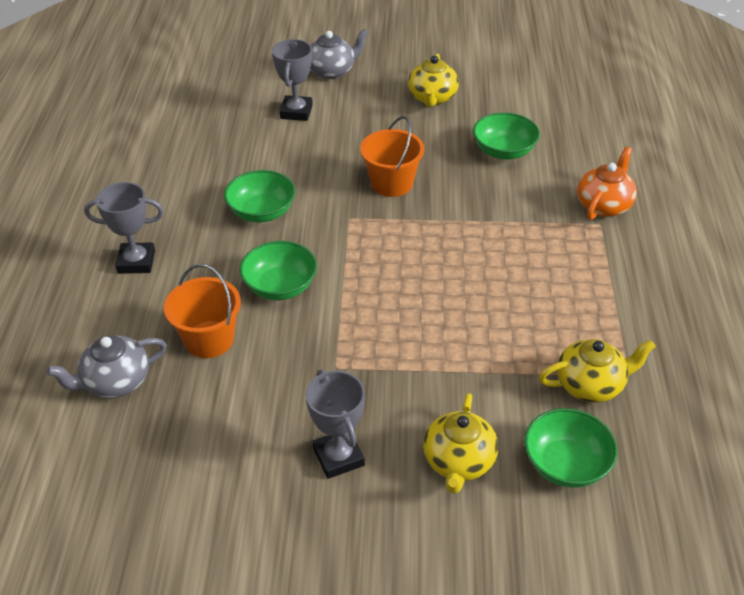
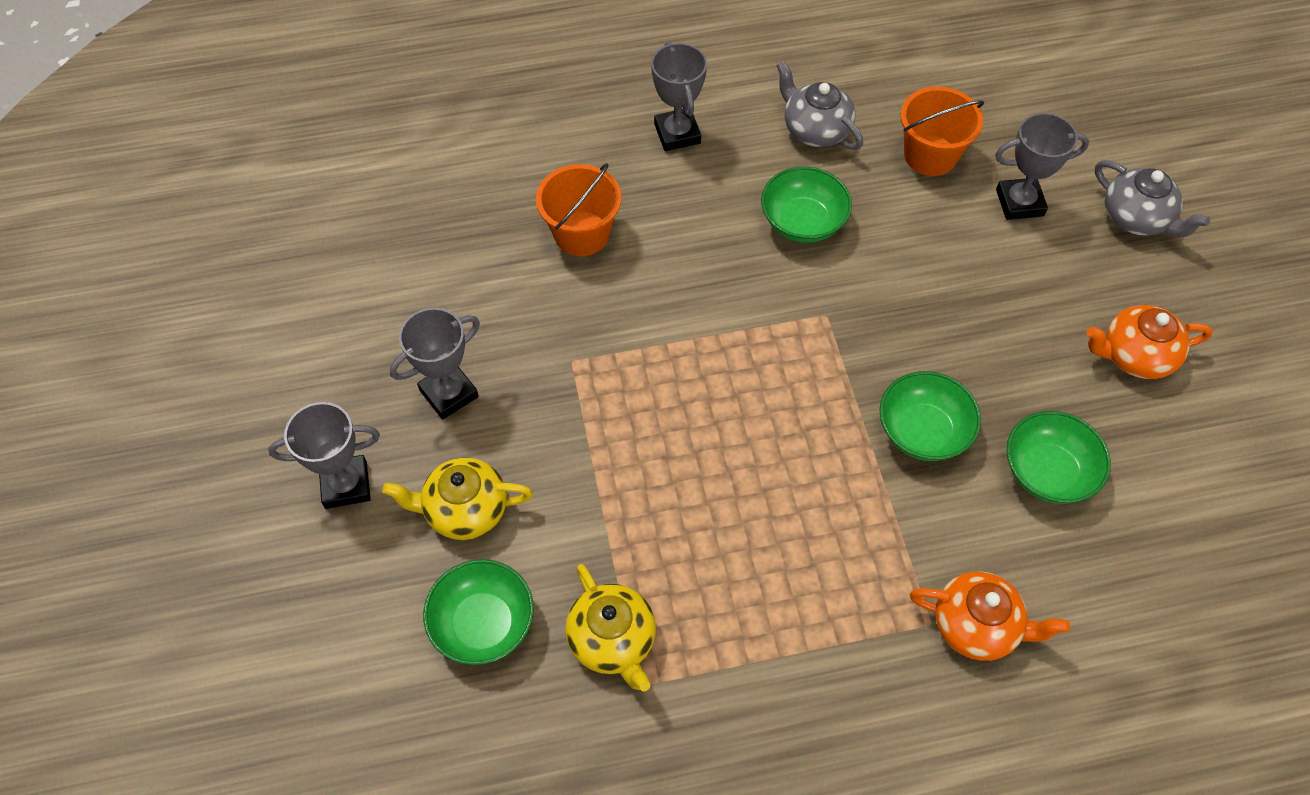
camera: 75 degrees right, 15 degrees up
grey teapot [46,335,167,398] -> grey teapot moved to [776,61,863,150]
green bowl [239,241,317,300] -> green bowl moved to [879,371,981,461]
orange bucket [360,116,425,197] -> orange bucket moved to [901,87,984,176]
yellow teapot [408,54,459,107] -> orange teapot [1087,305,1213,379]
none -> grey trophy [268,402,380,509]

